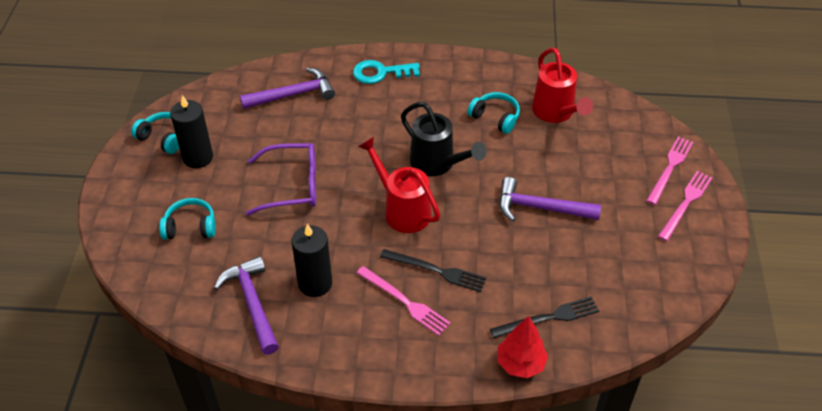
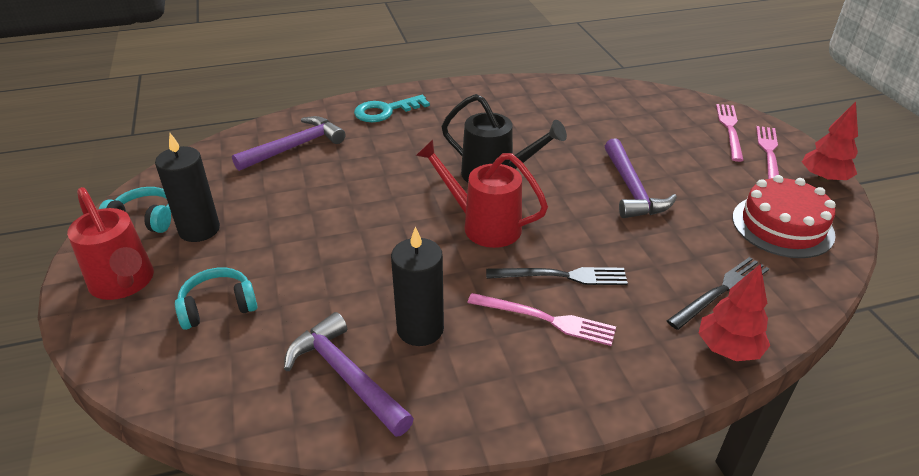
camera: 20 degrees left, 10 degrees down
purple glasses [245,143,316,216] -> none
turquoise headphones [467,92,520,134] -> none
purple hammer [499,177,601,222] -> purple hammer turned 90 degrees counterclockwise [605,138,677,218]
red watering can [532,48,593,123] -> red watering can moved to [67,187,154,300]
none -> red cake [732,175,836,258]
none -> red tree [802,101,858,182]

